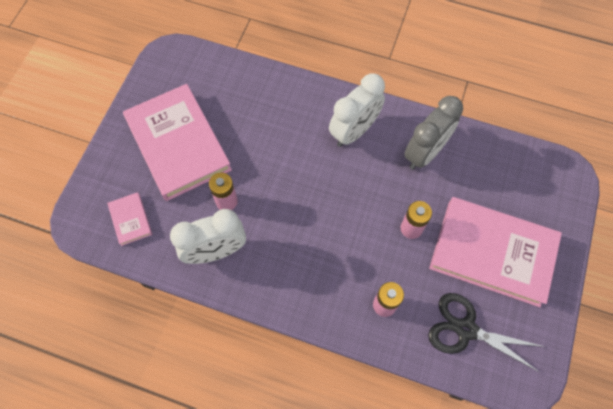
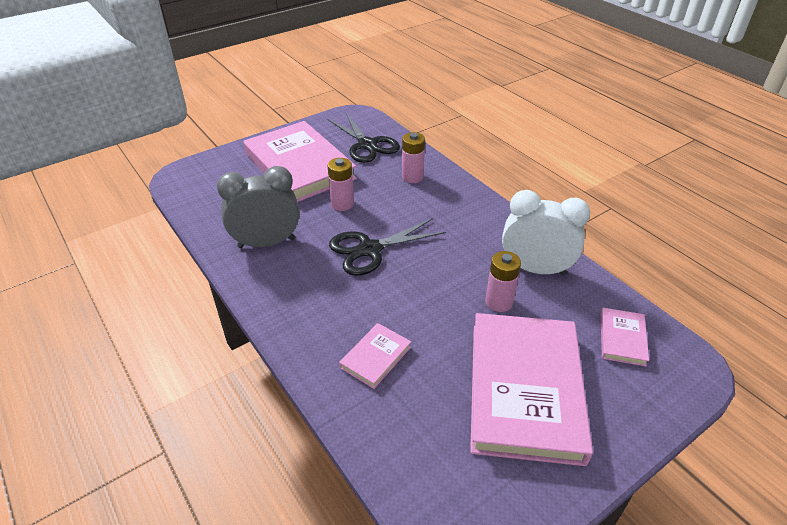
camera: 145 degrees left, 25 degrees down
white clock [329,73,385,147] -> none
none -> black scissors [329,218,446,276]
none -> pink book [339,323,411,389]

